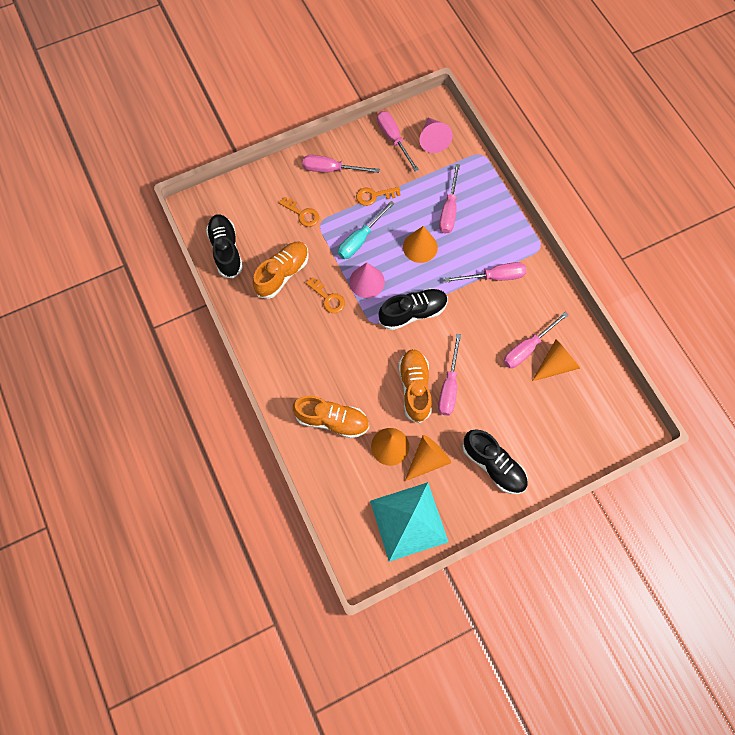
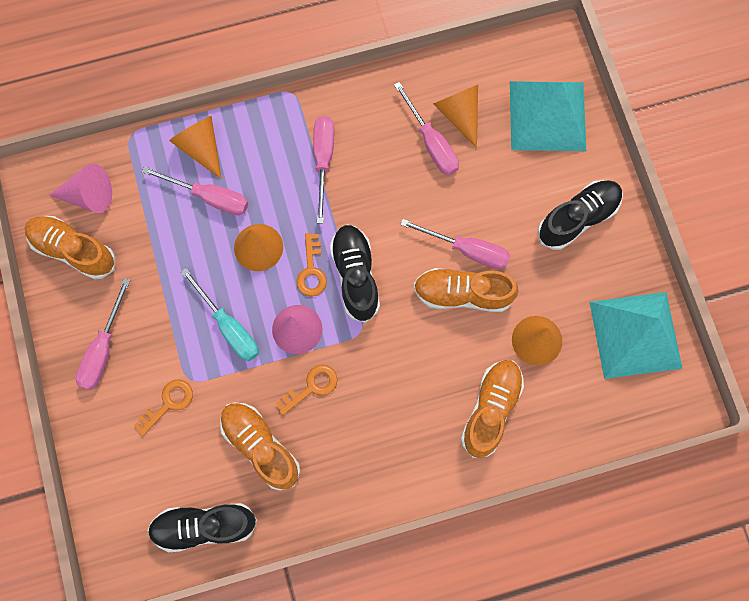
camera: 80 degrees left, 5 degrees up
orange key [356,187,401,206] -> orange key moved to [296,233,327,297]
pink screwdriver [377,111,419,172] -> orange shoe [24,216,115,280]
orange cone [405,435,451,481] -> orange cone moved to [169,116,222,179]
none -> turquoise pyramid [510,81,586,151]

